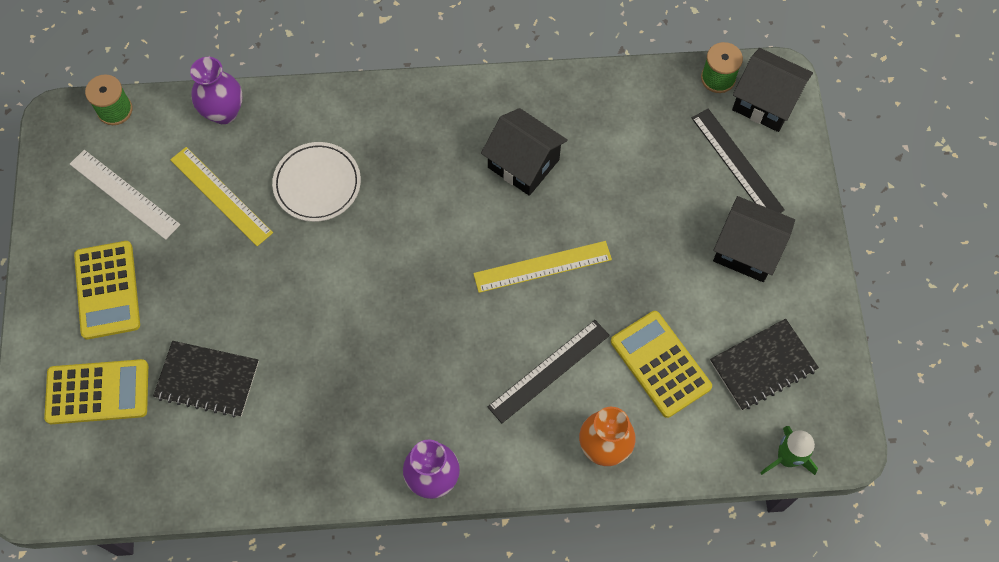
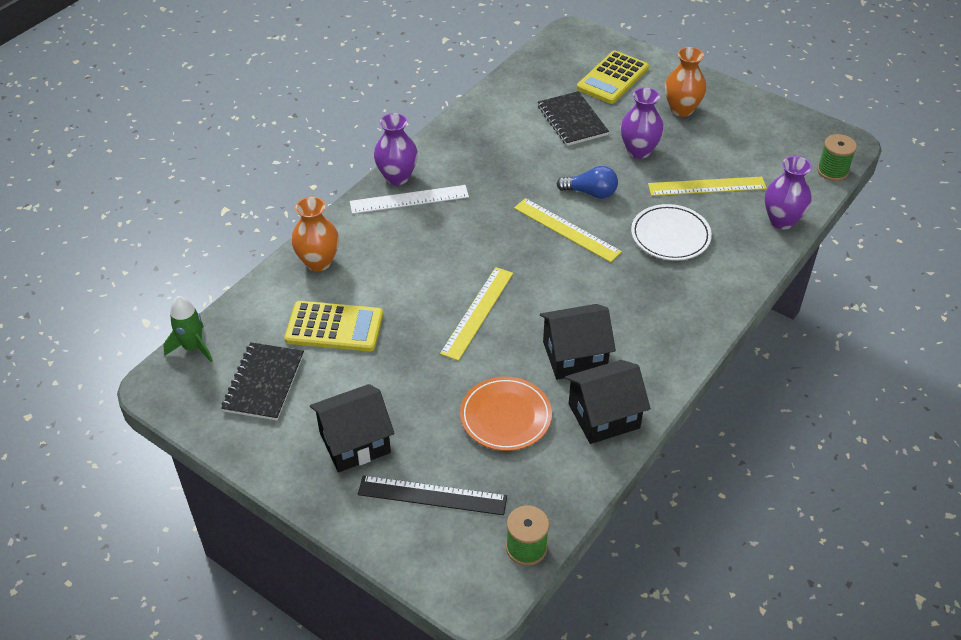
camera: 130 degrees right, 20 degrees down
white ruler [70,150,180,240] -> white ruler moved to [350,185,469,214]
yellow calculator [74,241,140,339] -> orange vase [665,47,707,117]
black notebook [153,341,259,417] -> black notebook turned 75 degrees counterclockwise [538,91,609,146]
black ruler [488,320,610,423] -> none
black house [732,48,813,132] -> black house moved to [565,360,651,444]
none -> orange plate [460,377,552,451]
none -> yellow ruler [514,198,622,262]
none -> blue light bulb [557,166,618,199]
none -> purple vase [620,87,664,159]

